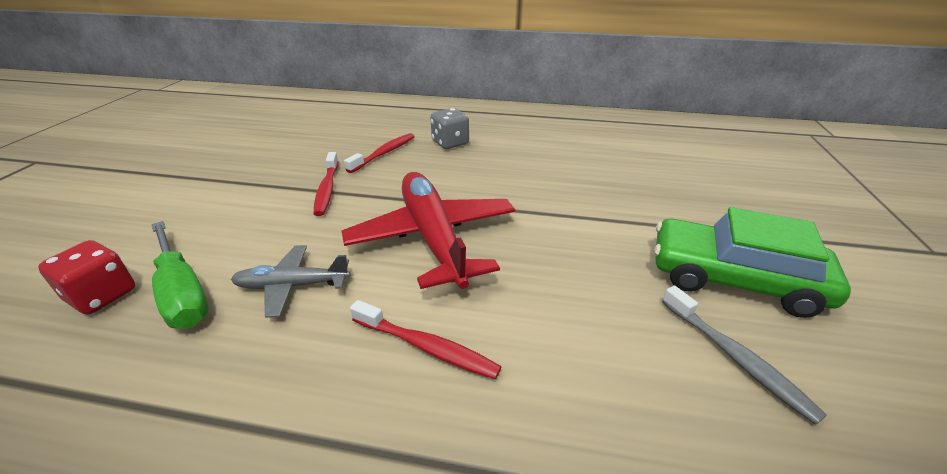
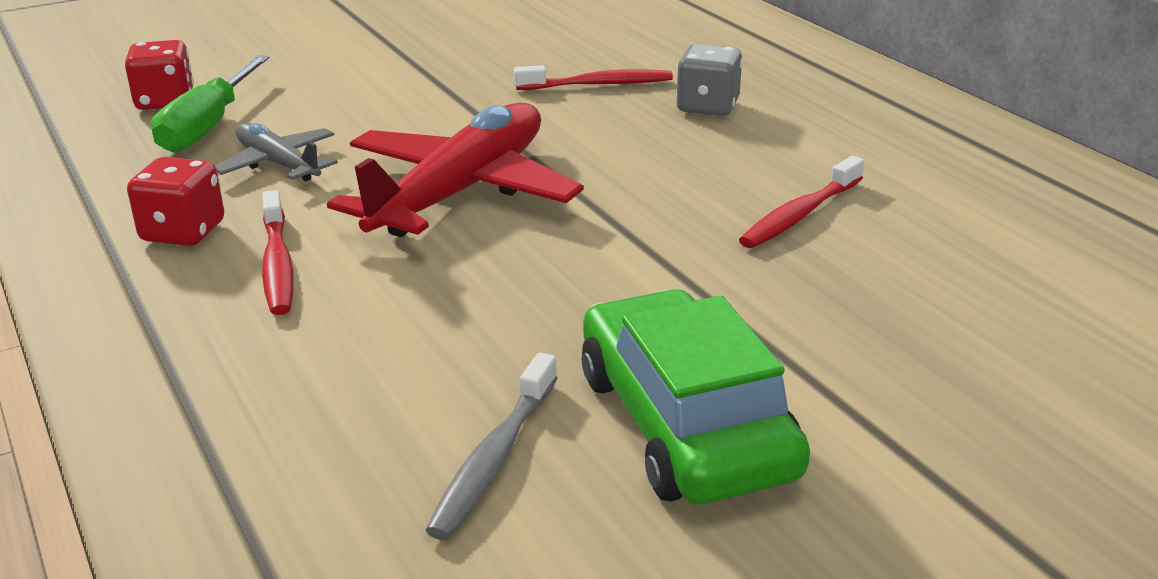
camera: 50 degrees right, 5 degrees down
red toothbrush [313,152,339,216] -> red toothbrush moved to [739,156,864,248]
none -> red dice [127,157,224,246]

